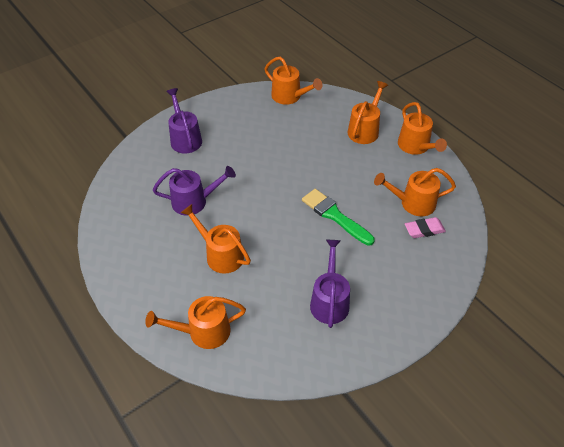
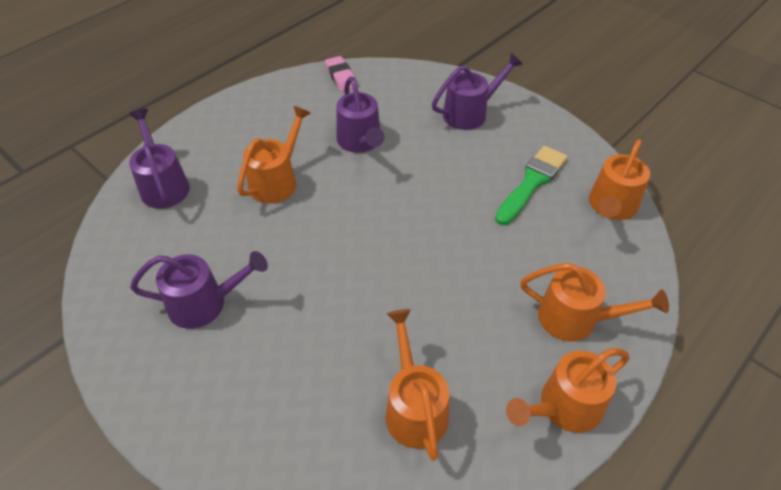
camera: 80 degrees right, 0 degrees up
orange watering can [145,296,246,349] -> purple watering can [129,109,190,209]
green brush [302,189,374,246] -> green brush moved to [495,146,568,225]
pink eraser [405,217,446,238] -> pink eraser moved to [325,56,356,92]

